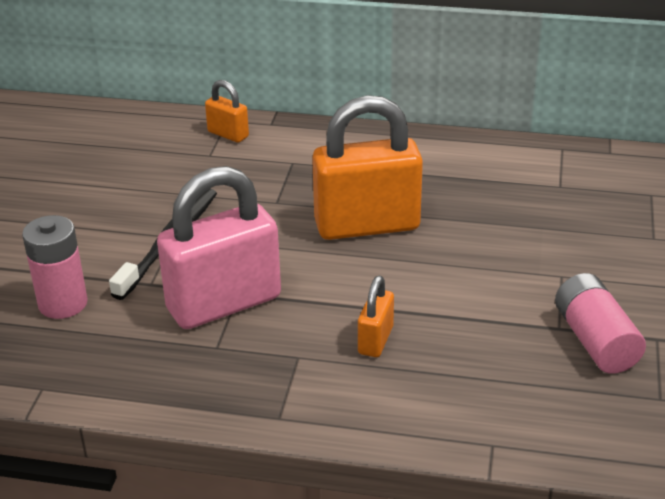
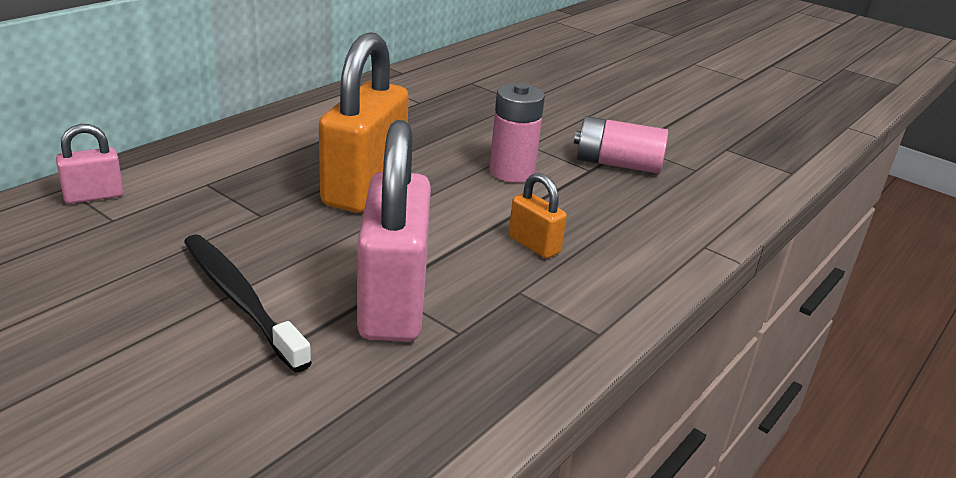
camera: 65 degrees left, 5 degrees down
pink battery [22,215,88,319] -> pink battery moved to [489,83,545,183]
orange padlock [205,80,249,143] -> pink padlock [56,124,124,204]

